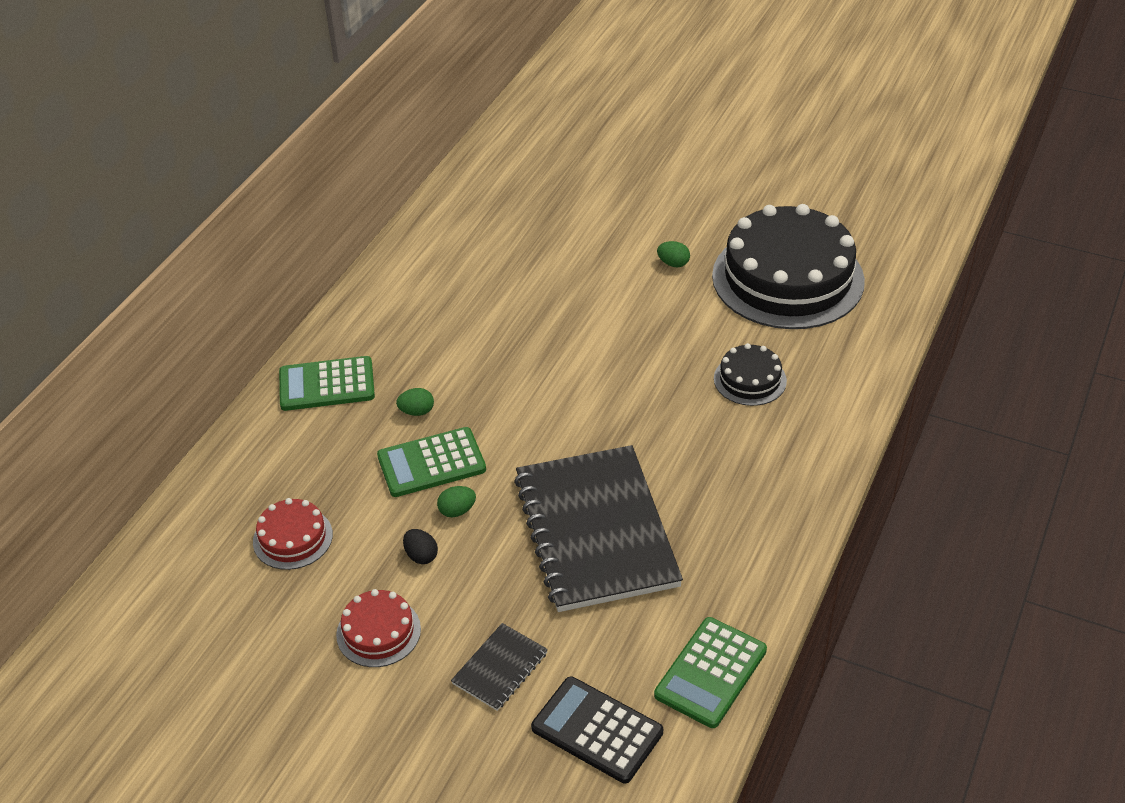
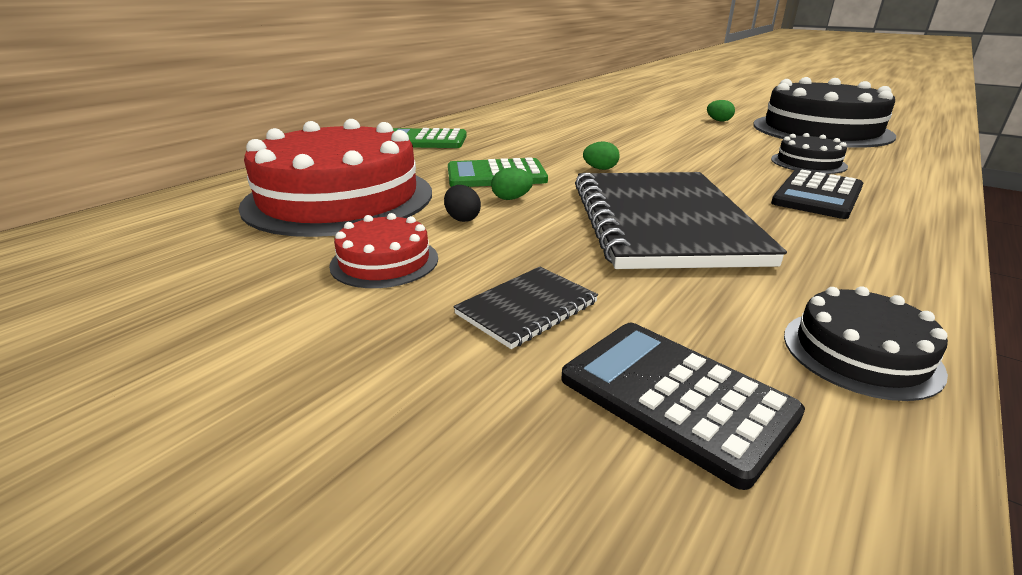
camera: 10 degrees right, 15 degrees down
red cake [253,498,333,570] -> red cake [238,119,432,237], size x2.23
green egg [396,388,434,416] -> green egg moved to [583,142,620,170]
green calculator [654,617,767,728] -> black cake [784,286,948,401]
none -> black calculator [771,169,863,219]

